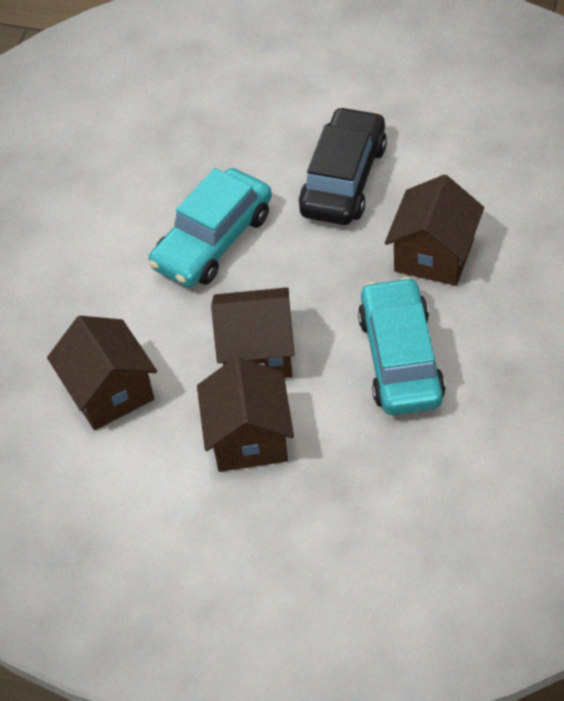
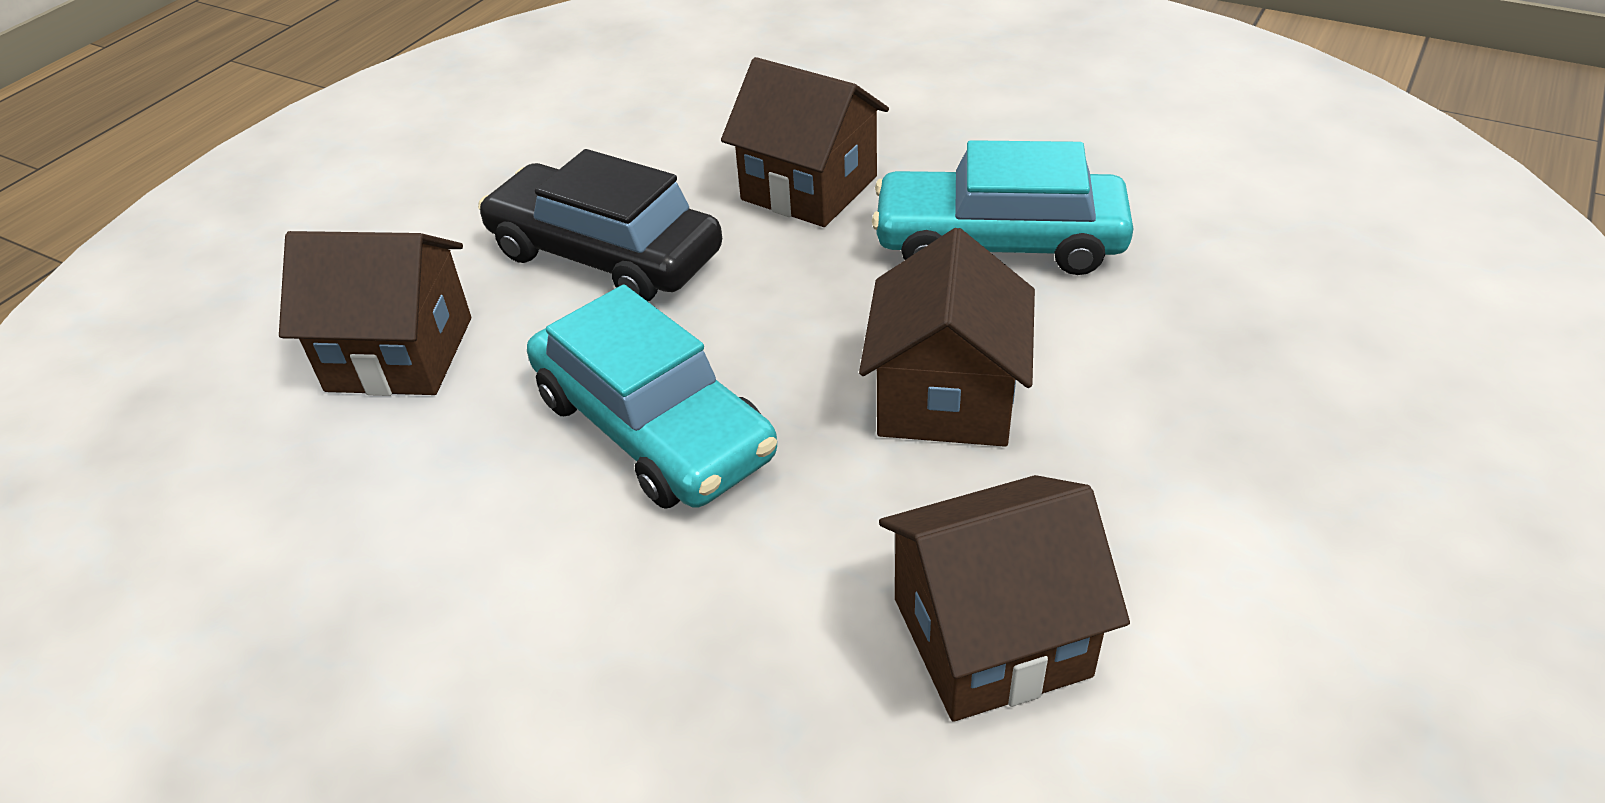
camera: 80 degrees left, 10 degrees down
brown house [197,357,294,472] -> brown house moved to [279,231,471,396]

